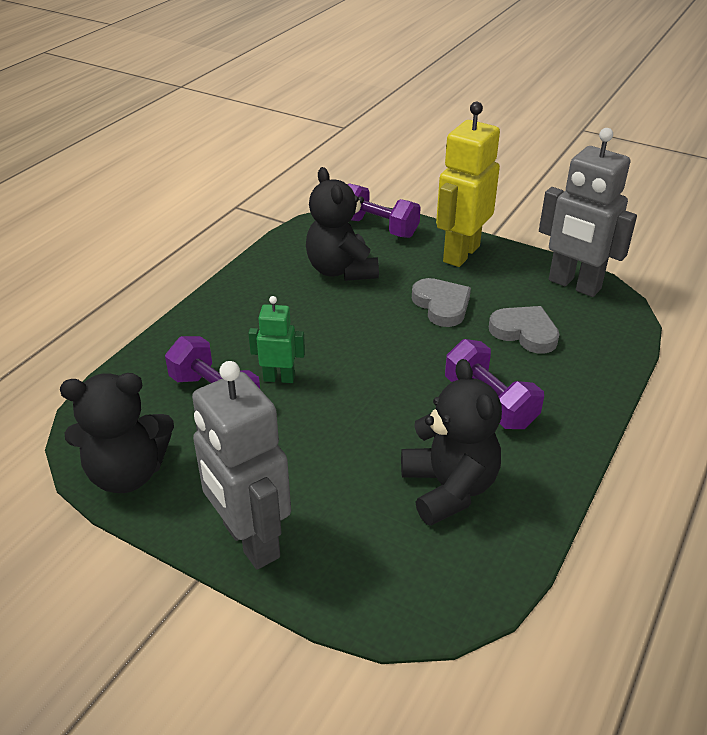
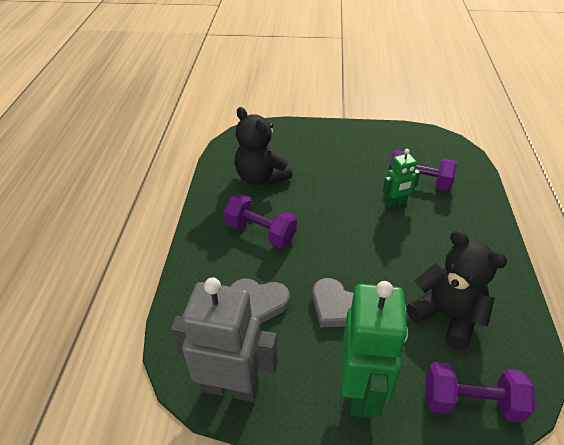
camera: 155 degrees right, 5 degrees up
black teddy bear [60,373,174,493] -> none
grey robot [192,361,291,570] -> none
yellow robot [436,102,500,267] -> green robot [341,281,408,418]

